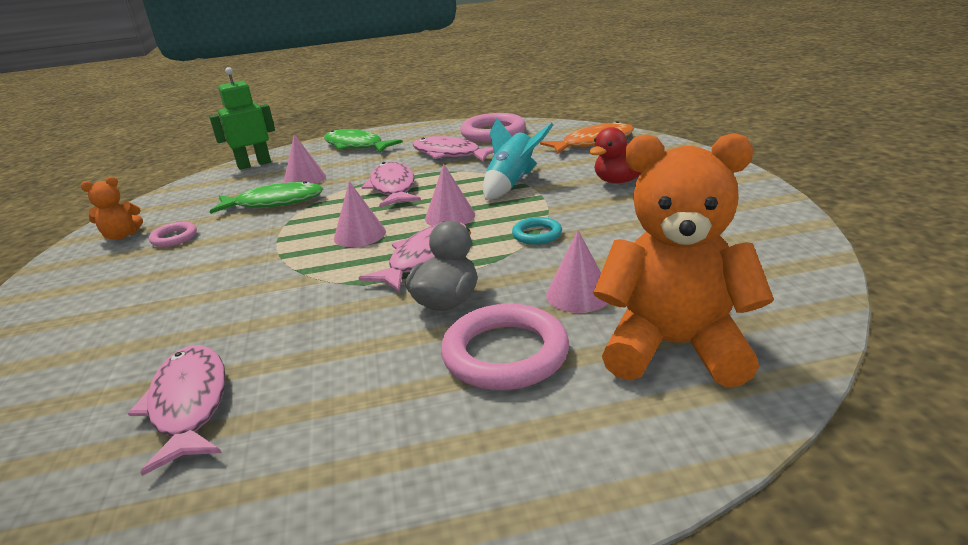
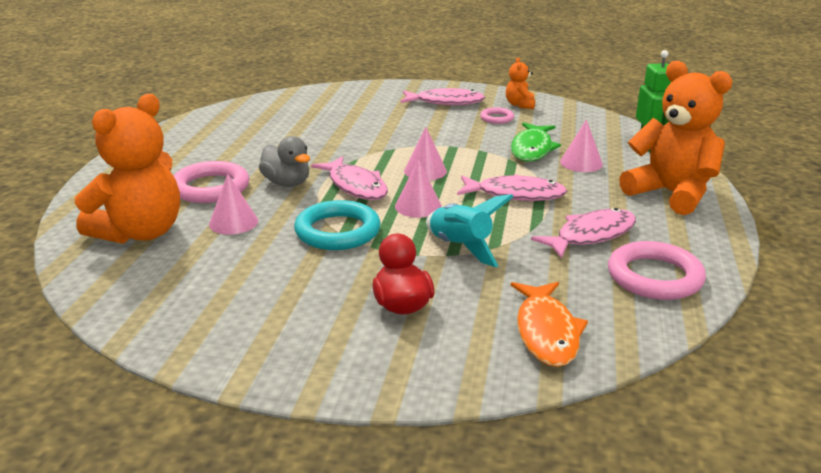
camera: 110 degrees right, 0 degrees up
pink fish [128,345,226,476] -> pink fish moved to [401,88,485,105]
green fish [324,129,403,153] -> orange teddy bear [619,61,732,215]
turquoise ring [512,217,562,245] -> turquoise ring [294,200,381,250], size x1.90

